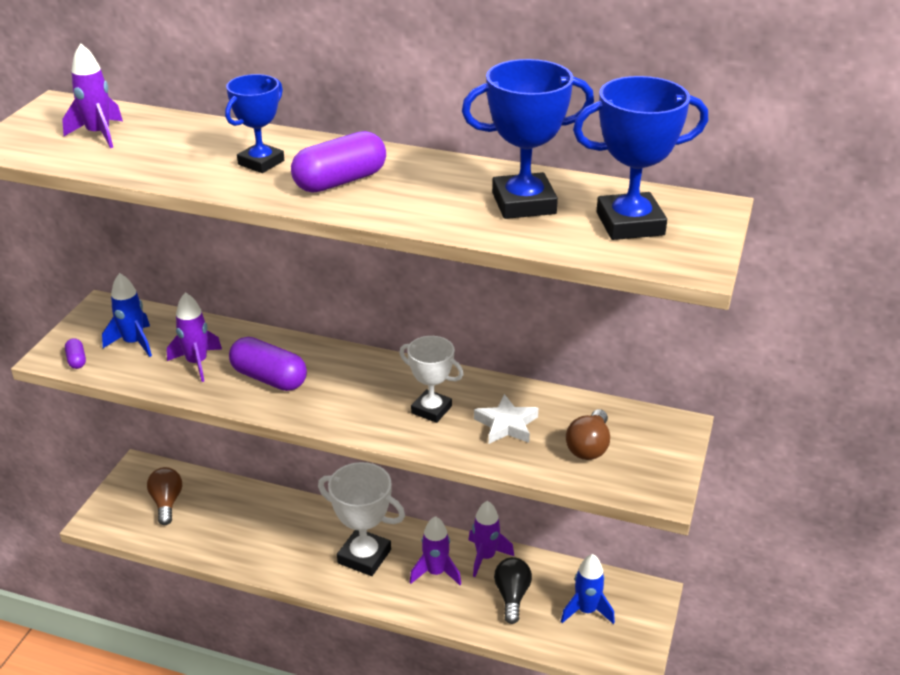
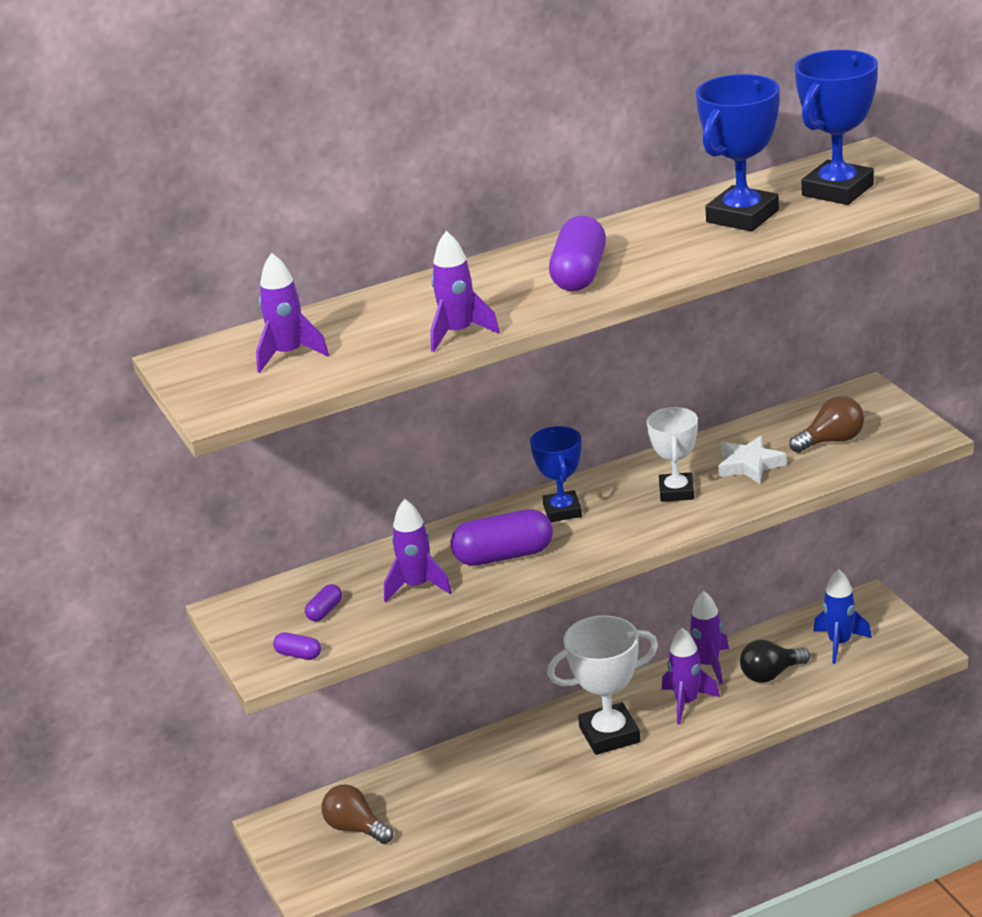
camera: 40 degrees left, 5 degrees down
blue rocket [102,273,152,357] -> purple capsule [305,584,342,622]
blue trophy [225,74,284,173] -> blue trophy moved to [530,426,582,522]
white trophy [399,336,464,423] -> white trophy turned 75 degrees counterclockwise [647,407,698,502]
black light bulb [494,557,532,624] -> black light bulb turned 75 degrees counterclockwise [740,640,810,683]
brown light bulb [566,409,610,460] -> brown light bulb turned 90 degrees counterclockwise [789,396,864,453]
none -> purple rocket [430,231,500,352]

